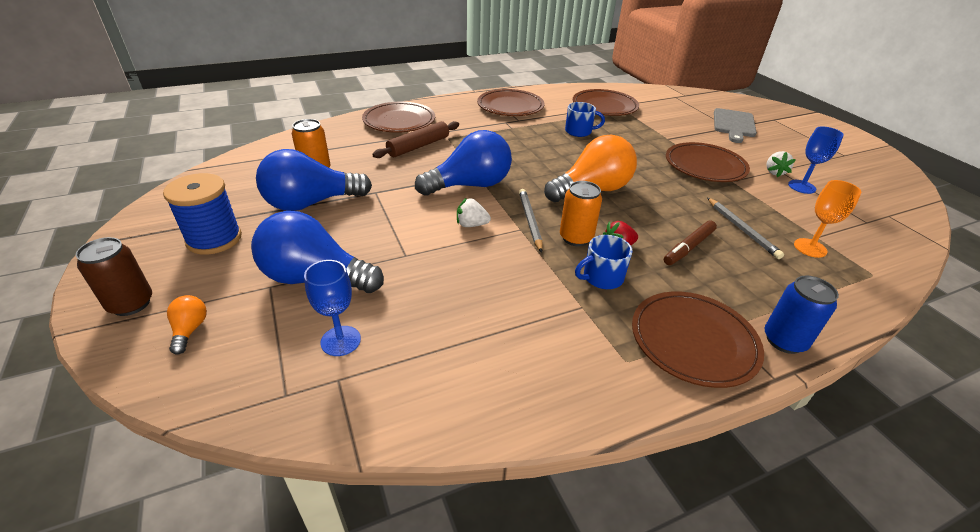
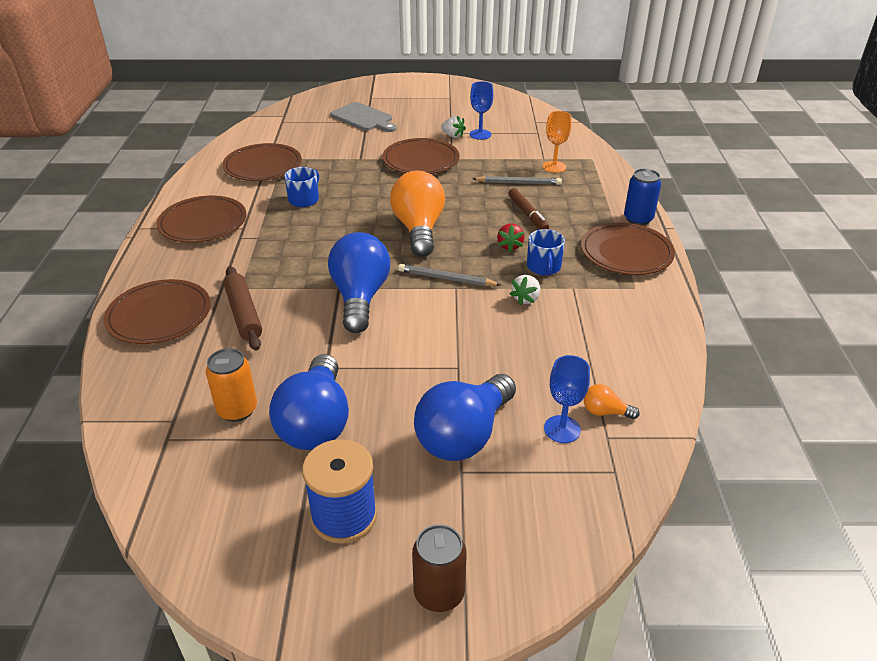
camera: 65 degrees left, 0 degrees up
orange light bulb [167,295,207,355] -> orange light bulb moved to [584,384,640,419]
white strawberry [457,198,491,227] -> white strawberry moved to [510,275,540,306]
orange can [560,181,602,246] -> none

